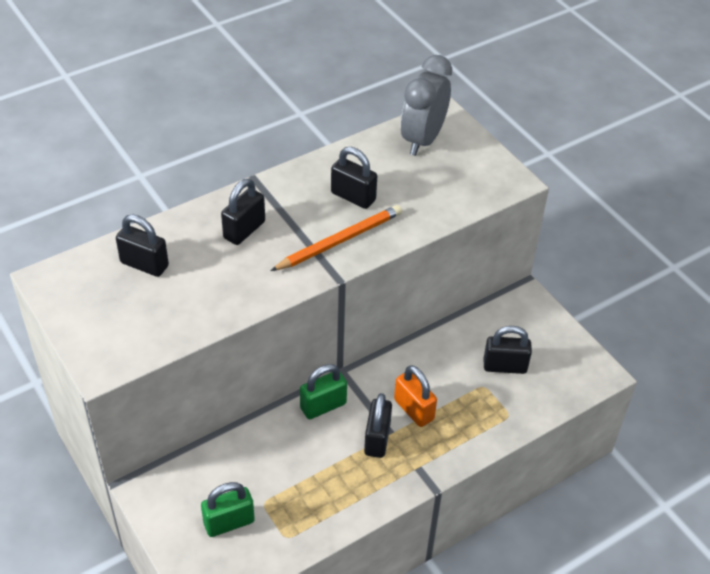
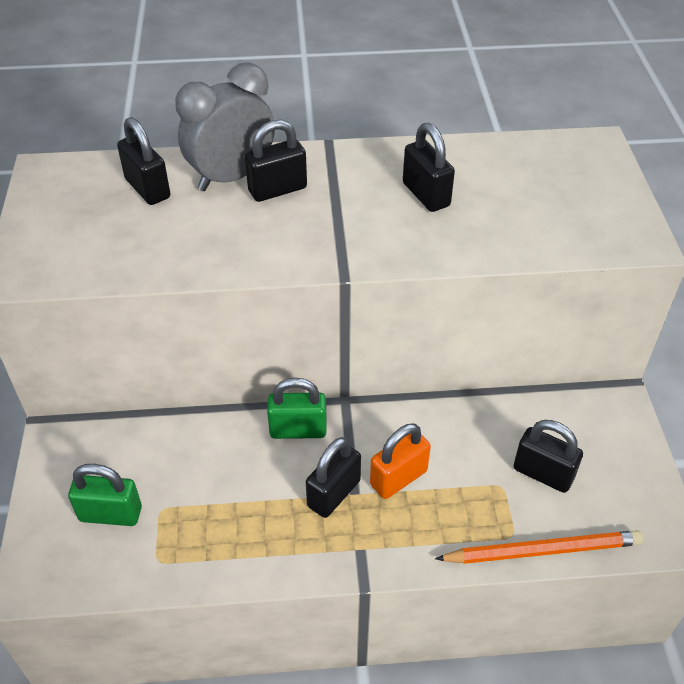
camera: 30 degrees right, 0 degrees up
orange pencil [271,205,402,271] -> orange pencil moved to [435,530,643,564]
orange padlock [394,365,437,427] -> orange padlock turned 60 degrees clockwise [370,423,431,499]
grey clock [401,55,452,156] -> grey clock moved to [175,62,275,191]

